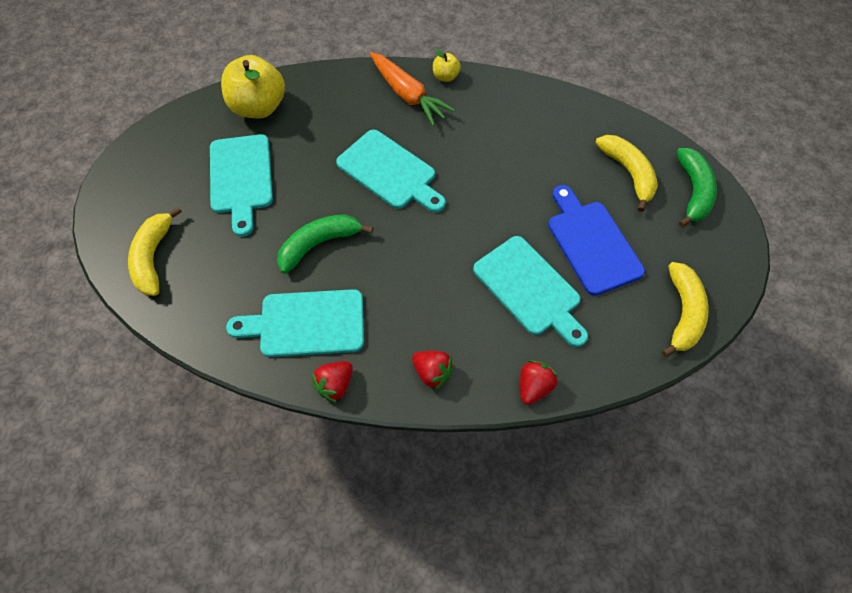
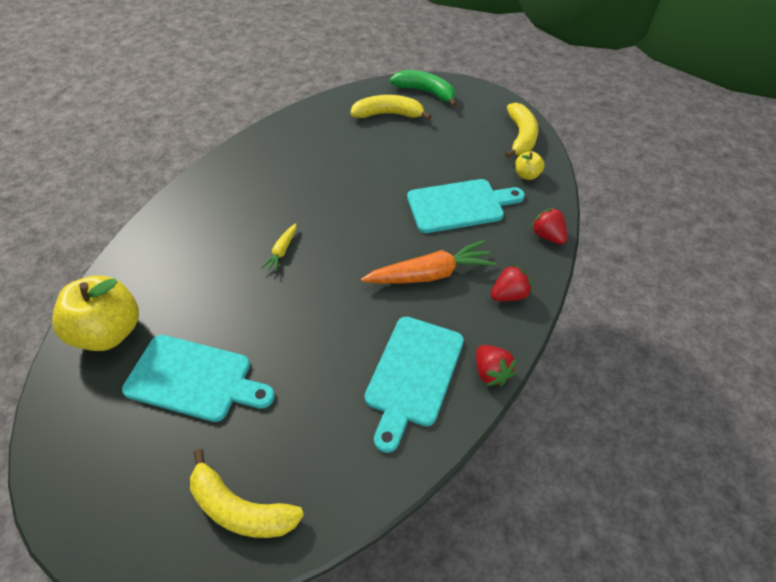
camera: 65 degrees left, 10 degrees down
green banana [277,215,373,273] -> none
turquoise cutting board [336,130,446,212] -> yellow carrot [261,223,296,272]
orange carrot [370,52,456,126] -> orange carrot moved to [361,240,496,283]
yellow apple [433,49,461,82] -> yellow apple moved to [515,151,545,180]
blue cutting board [548,185,645,296] -> none
yellow banana [662,262,709,357] -> yellow banana turned 60 degrees clockwise [505,103,538,158]

